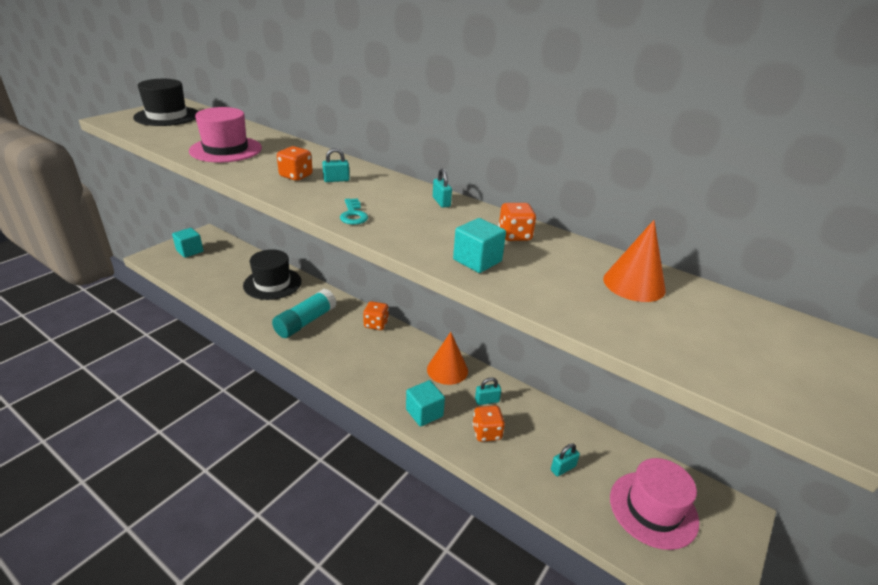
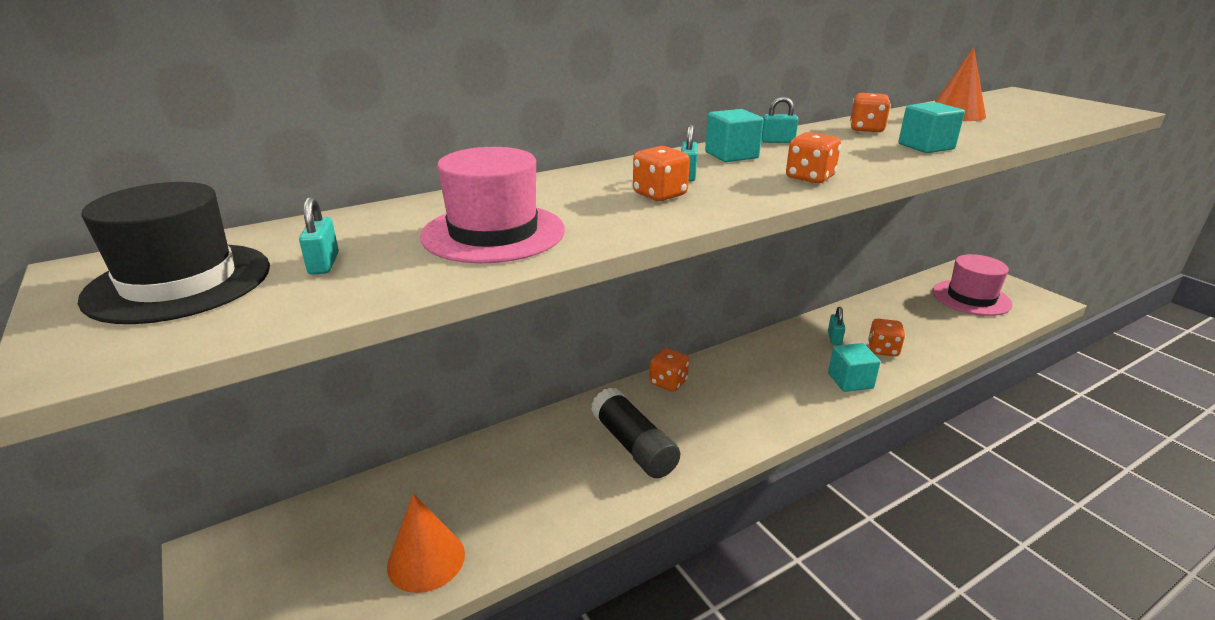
camera: 65 degrees left, 5 degrees down
turquoise cube [172,228,204,258] -> turquoise cube moved to [705,109,764,162]
black hat [243,249,301,300] -> none
turquoise glue stick [272,289,337,338] -> black glue stick [591,387,680,478]
turquoise key [340,198,368,225] -> orange dice [786,132,841,184]
orange cone [427,332,468,385] -> orange cone moved to [387,494,465,593]
turquoise padlock [551,443,580,477] -> turquoise padlock moved to [299,197,339,275]

